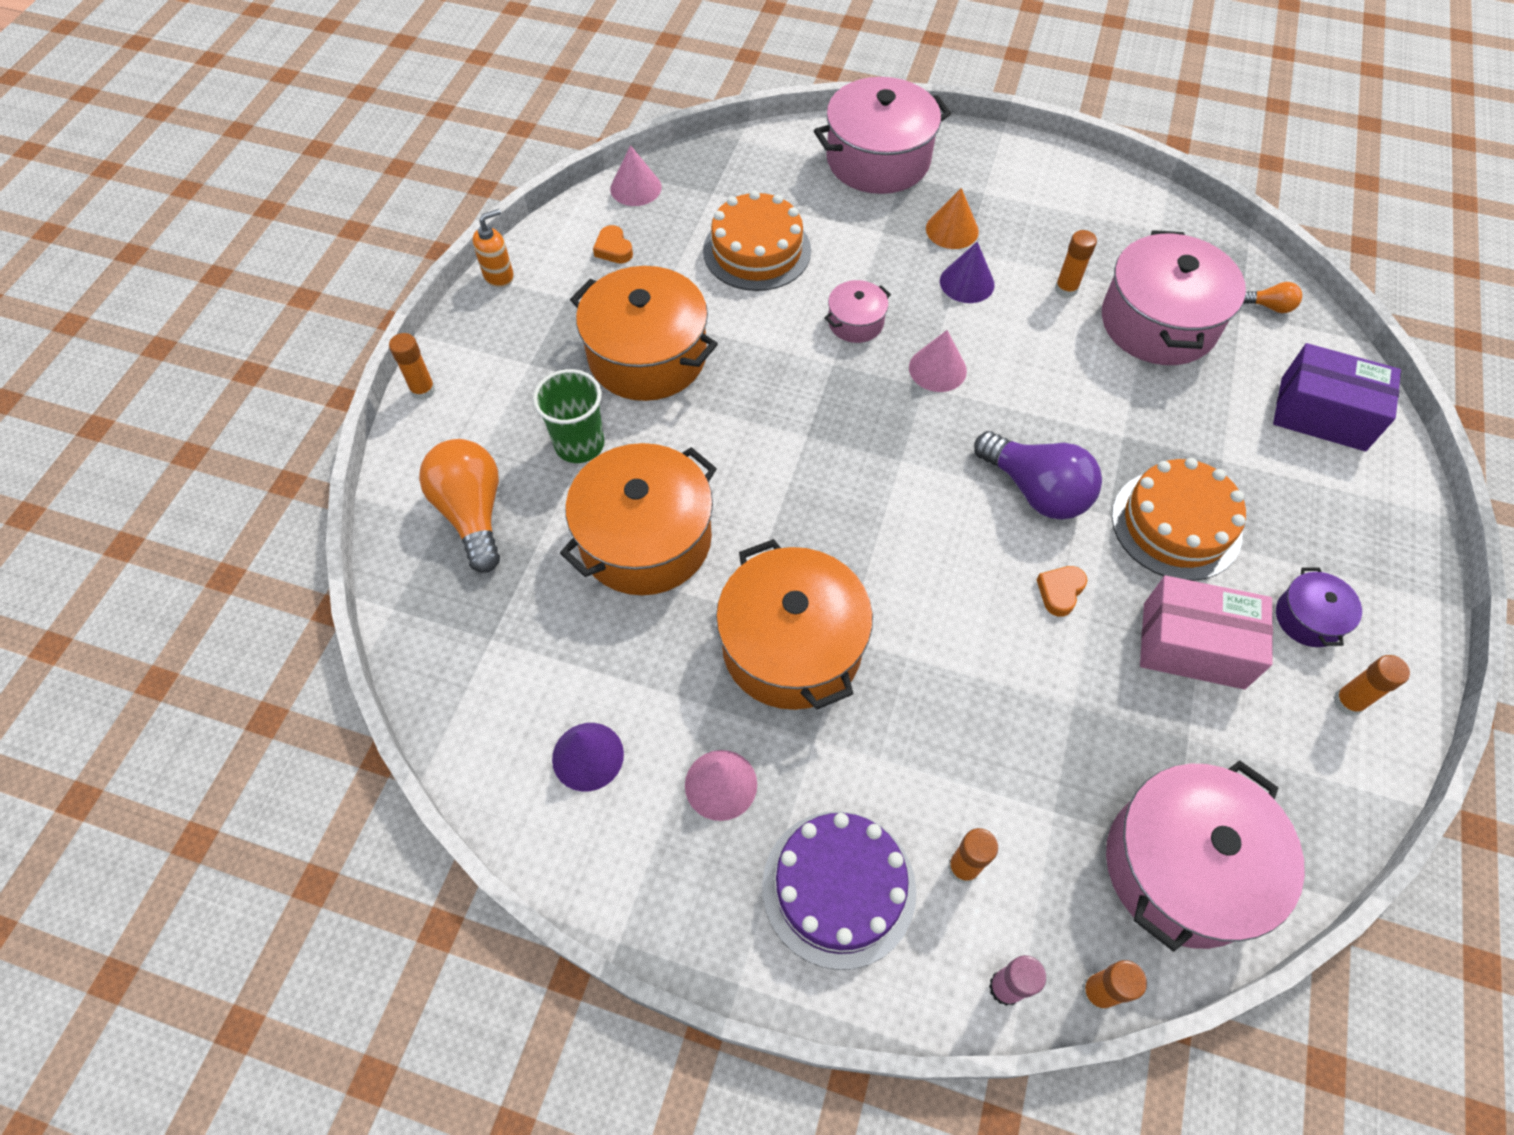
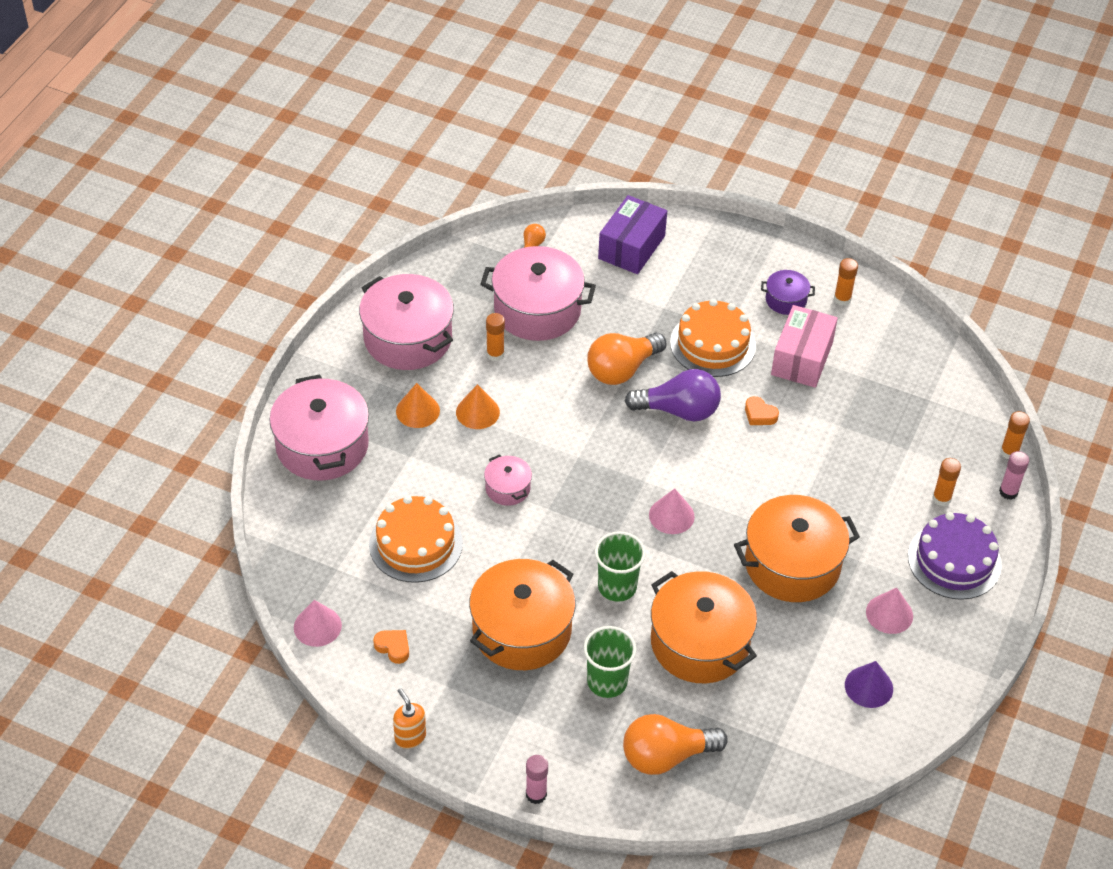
camera: 85 degrees left, 10 degrees down
orange glue stick [389,333,436,400] -> pink glue stick [526,755,548,804]
orange heart [593,225,633,264] -> orange heart turned 120 degrees counterclockwise [373,630,409,664]
pink cone [909,330,967,392] -> pink cone moved to [649,489,695,534]
purple cone [940,242,995,303] -> orange cone [456,384,500,429]
purple light bulb [974,431,1102,520] -> purple light bulb turned 45 degrees clockwise [625,369,721,421]
pink pot [1106,760,1305,952] -> pink pot moved to [359,274,454,370]
none -> orange light bulb [587,333,667,385]
none -> green cup [595,531,646,602]

